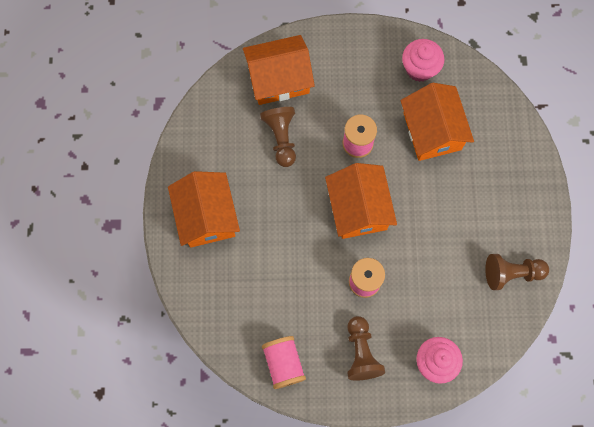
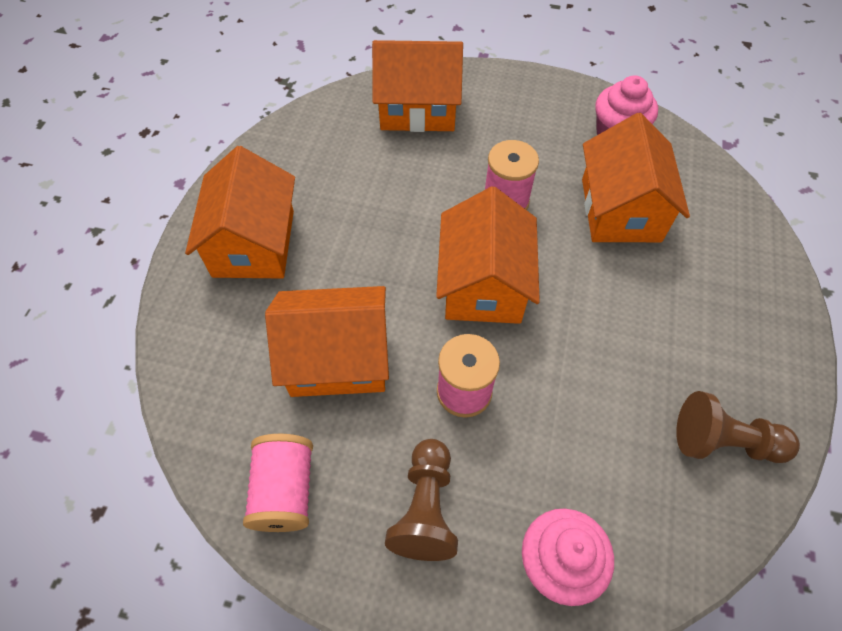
camera: 15 degrees right, 15 degrees down
brown pawn [260,107,296,167] -> none
none -> orange house [265,286,389,397]

